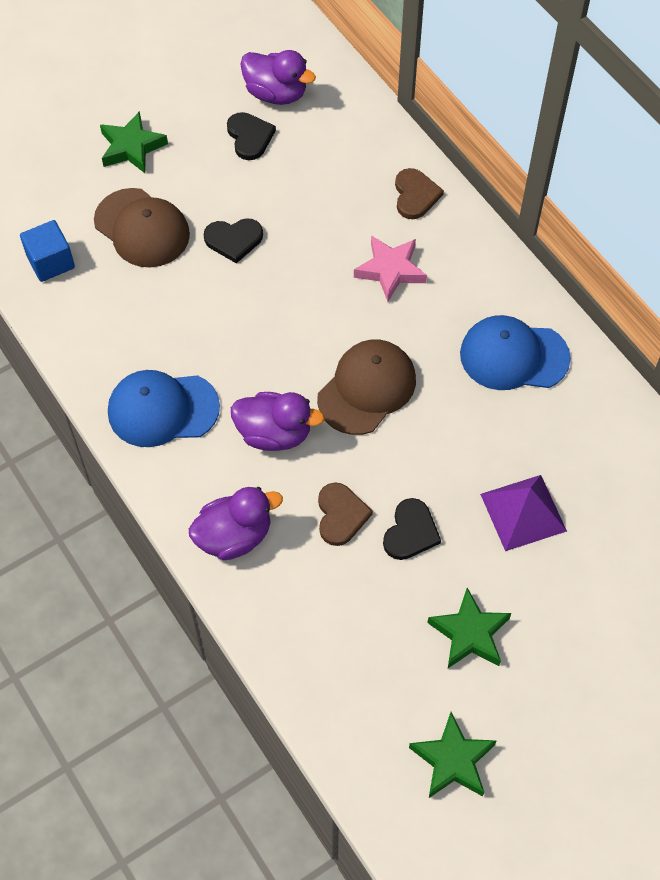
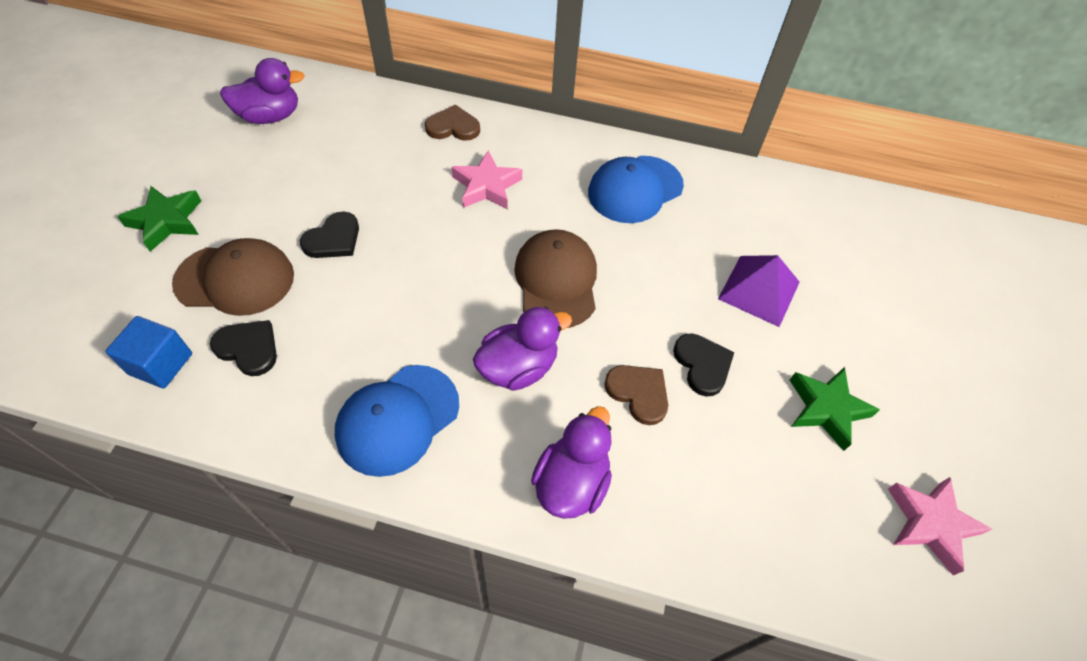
camera: 45 degrees left, 5 degrees down
black heart [227,112,276,160] -> black heart moved to [210,320,277,376]
brown heart [395,168,444,219] -> brown heart turned 45 degrees counterclockwise [425,105,480,141]
green star [409,712,496,798] -> pink star [888,477,992,575]

